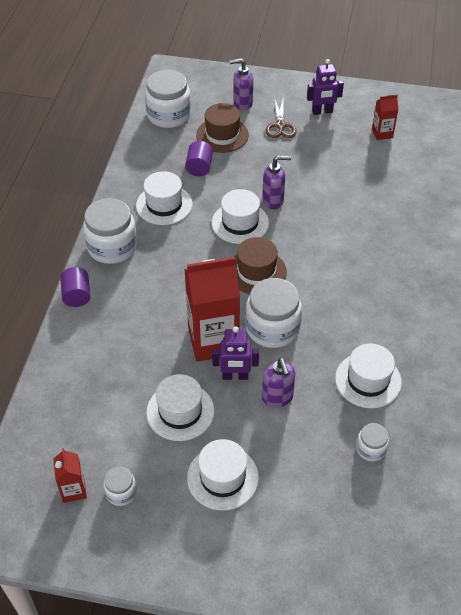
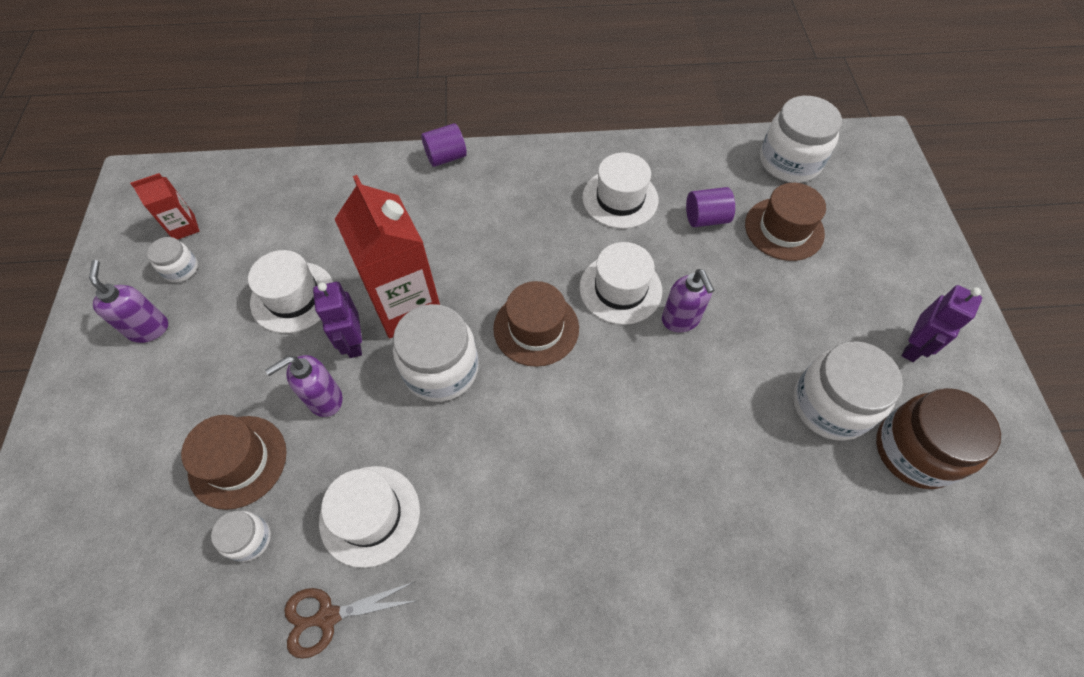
camera: 75 degrees right, 10 degrees up
white jar [83,198,137,264] -> white jar moved to [793,341,903,441]
white hat [187,439,259,511] -> none
purple soap dispenser [229,58,253,110] -> purple soap dispenser moved to [89,260,168,343]
brown scissors [265,97,297,138] -> brown scissors moved to [284,582,416,659]
purple robot [307,59,344,115] -> purple robot turned 120 degrees counterclockwise [902,285,982,362]
red carton [372,95,399,140] -> brown jar [876,388,1001,489]
none -> brown hat [181,415,287,510]

